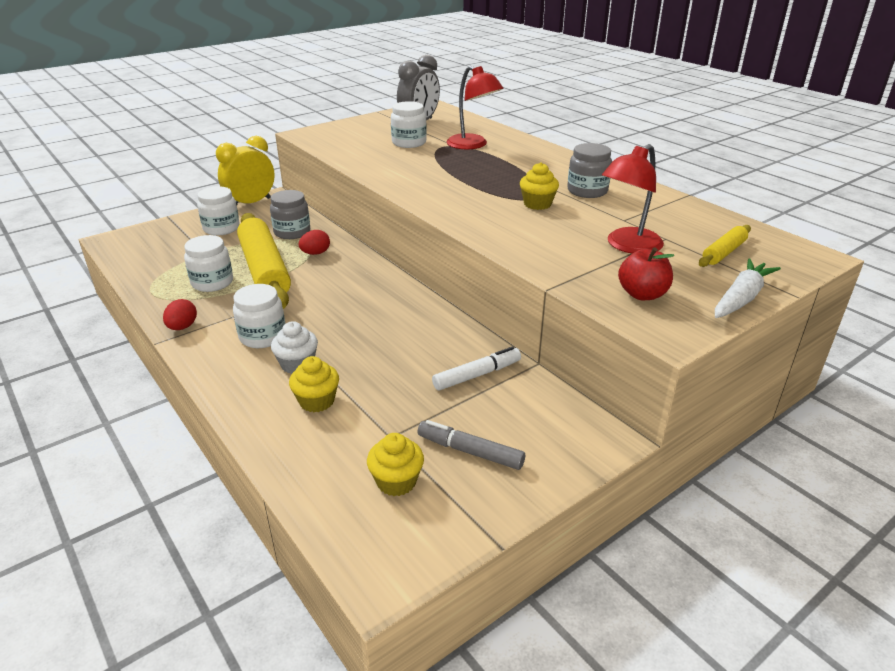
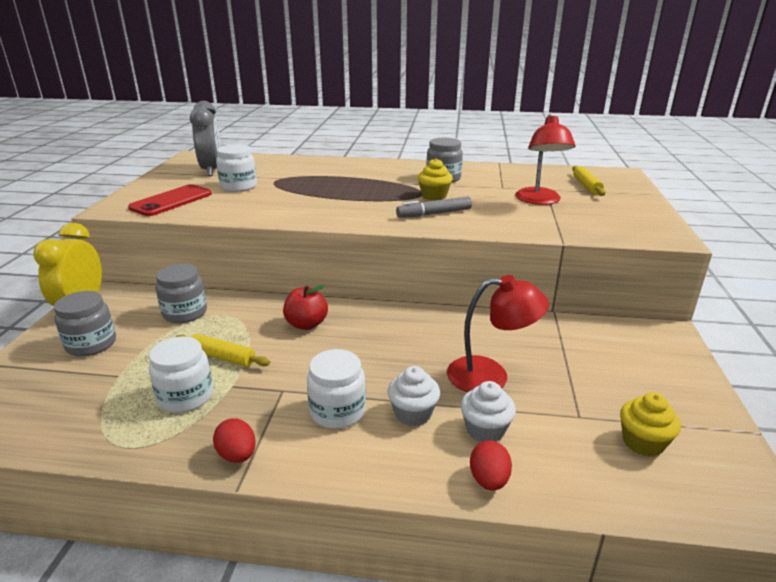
camera: 45 degrees left, 5 degrees down
white jar [197,186,240,235] -> grey jar [54,291,116,357]
yellow rolling pin [237,213,291,309] -> yellow rolling pin [176,334,270,367], size x0.46
yellow cupcake [289,356,339,412] -> white cupcake [460,381,516,442]
red egg [299,230,330,255] -> red egg moved to [470,440,512,491]
grey marker [417,420,525,470] -> grey marker moved to [396,196,472,218]
white marker [432,347,521,390] -> none
red lamp [446,66,504,150] -> red lamp moved to [447,275,549,392]
red apple [618,247,674,300] -> red apple moved to [283,285,328,330]
white carrot [715,258,781,318] -> none
none -> red phone [128,184,212,216]

